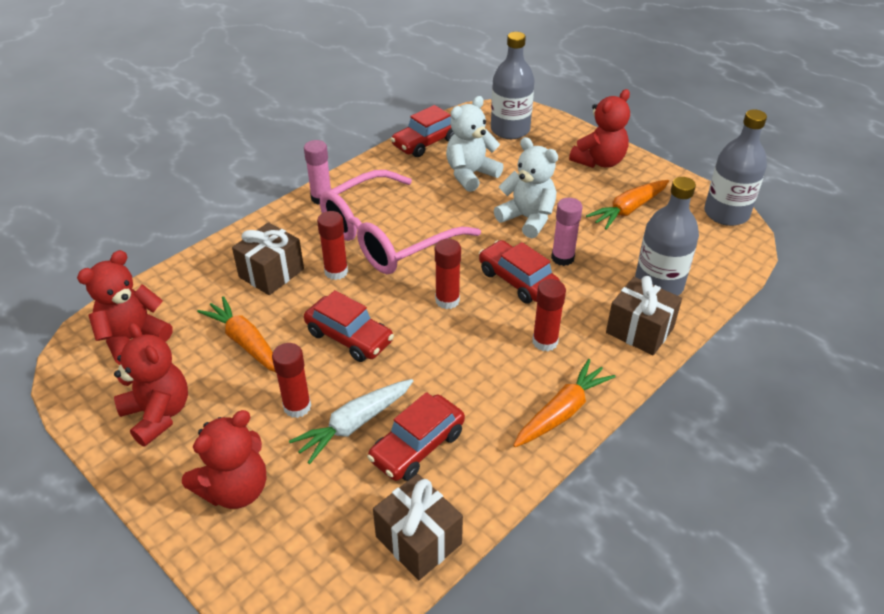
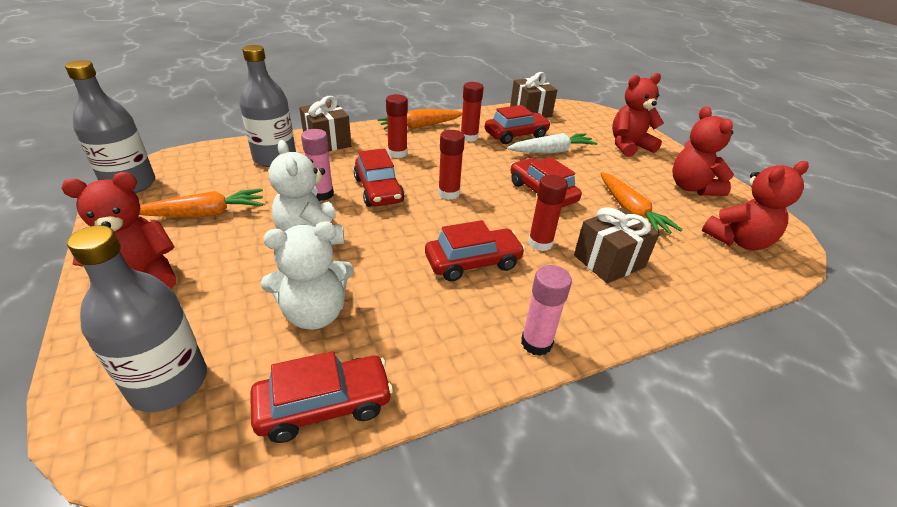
camera: 160 degrees left, 5 degrees down
red glue stick [272,343,311,418] -> red glue stick moved to [461,82,484,142]
pink glasses [320,170,481,274] -> red car [425,220,525,281]

